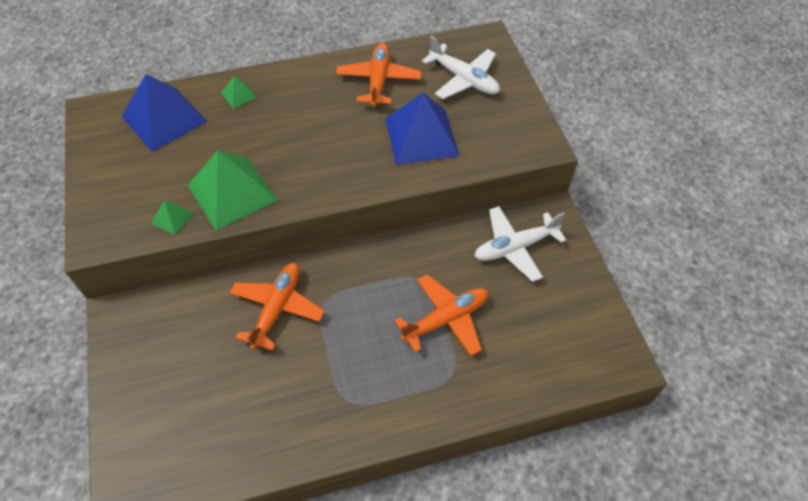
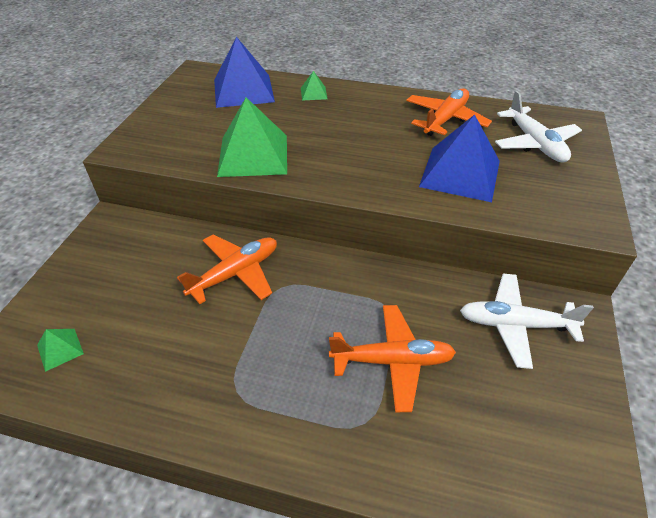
camera: 30 degrees right, 10 degrees down
green pyramid [151,201,193,235] -> green pyramid moved to [37,329,84,372]

